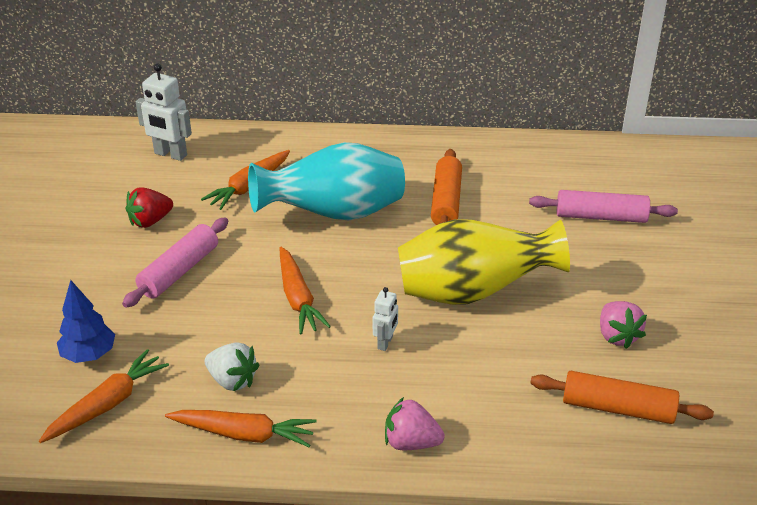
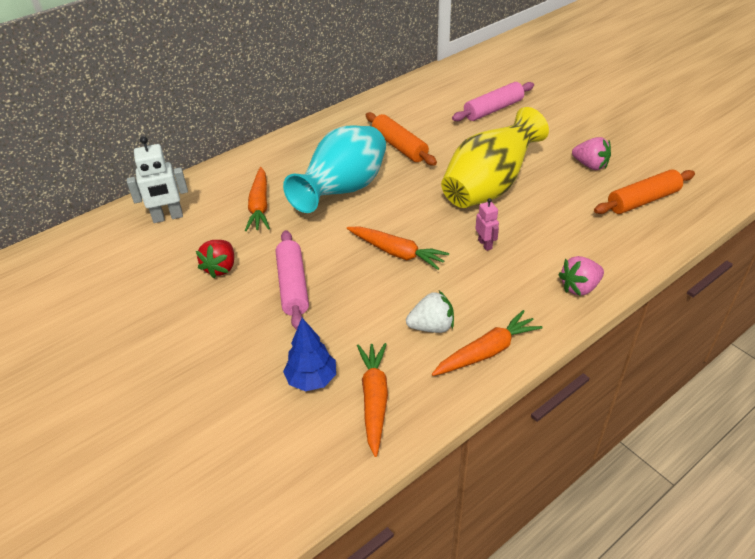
camera: 40 degrees left, 5 degrees up
white robot [373,287,398,351] -> pink robot [475,198,499,251]

